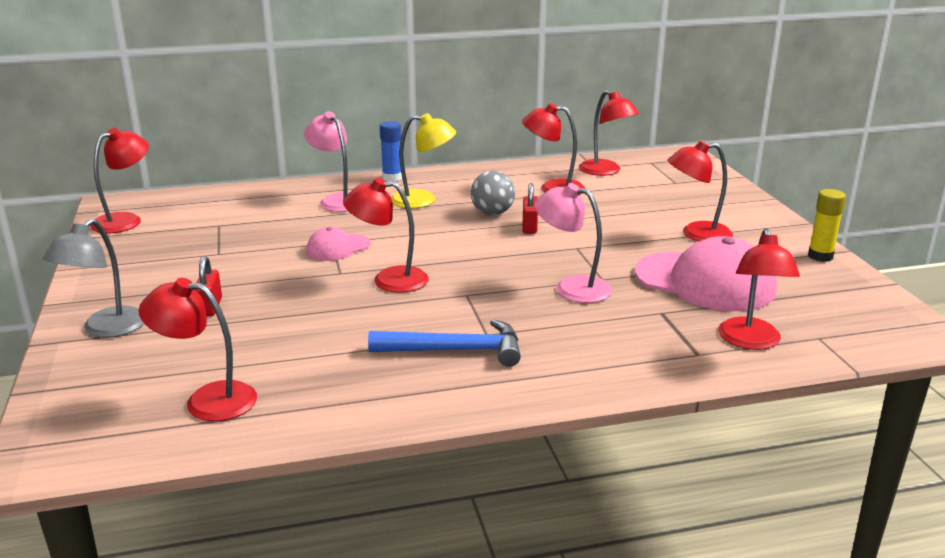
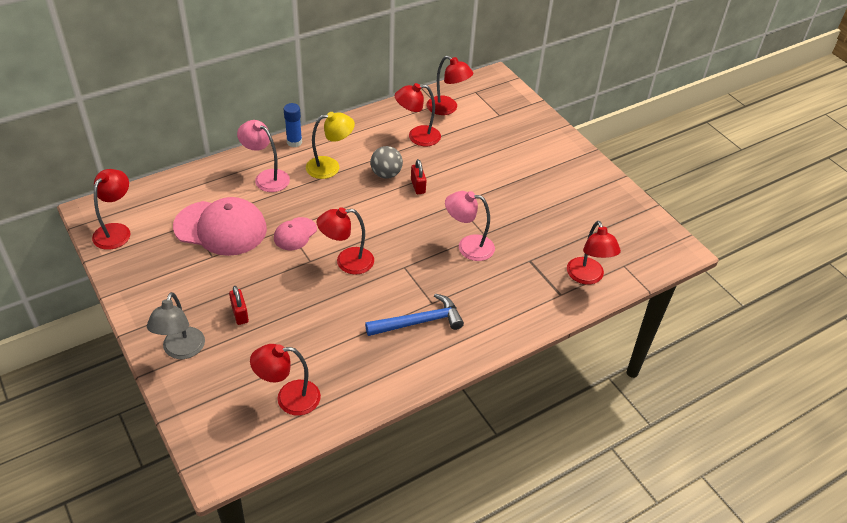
camera: 20 degrees left, 20 degrees up
pink cap [635,236,777,311] -> pink cap moved to [173,197,267,256]
red lamp [668,141,733,242] -> none
yellow glue stick [808,189,846,262] -> none

